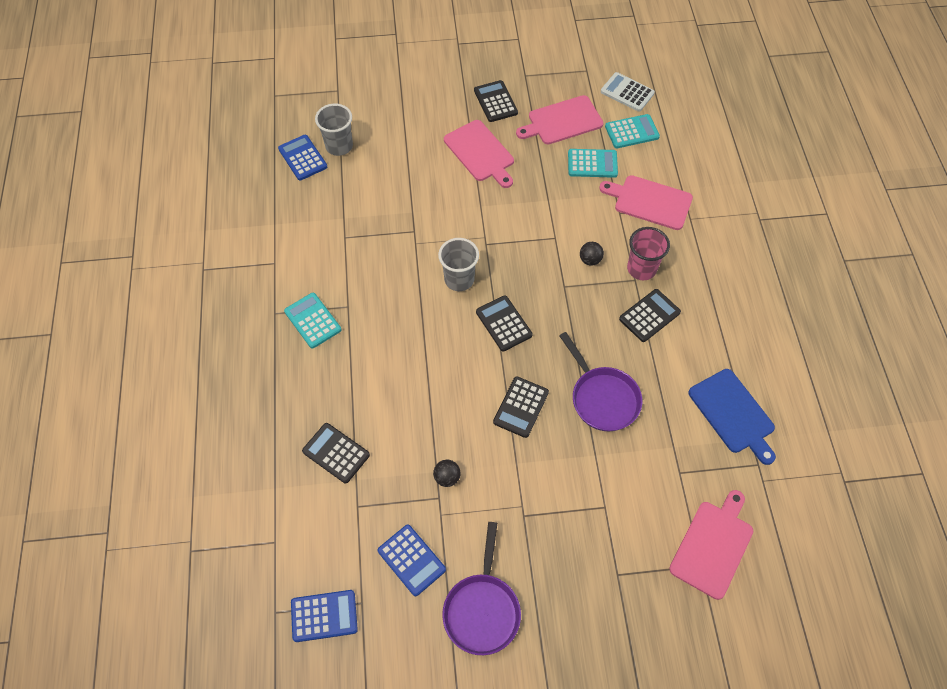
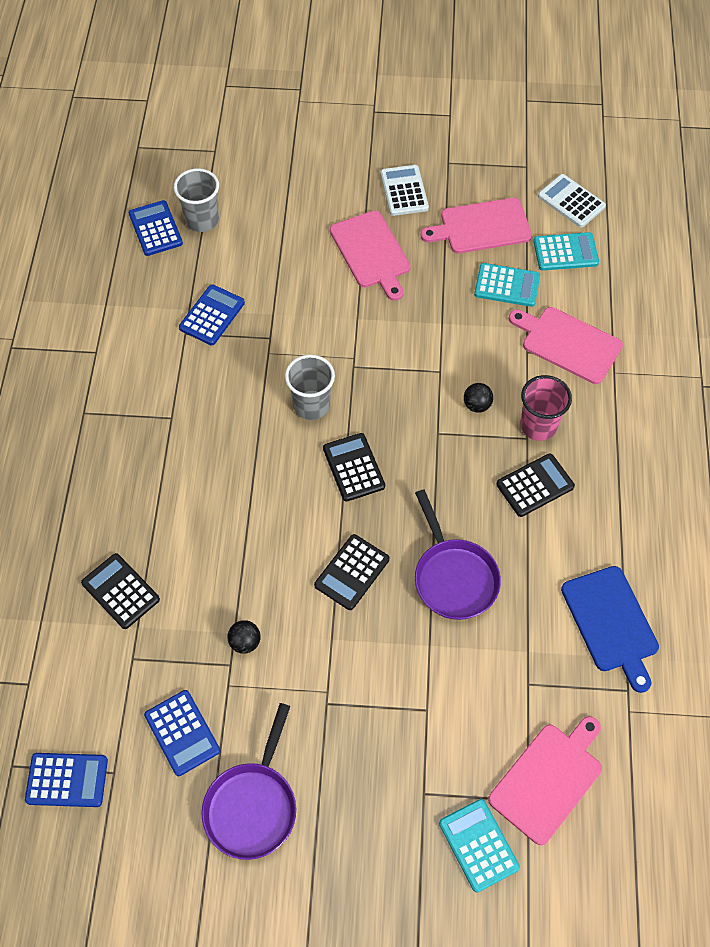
camera: 10 degrees right, 0 degrees up
turquoise calculator [284,293,341,348] -> turquoise calculator moved to [439,799,520,893]
black calculator [474,80,518,122] -> white calculator [381,165,429,216]
none -> blue calculator [179,284,245,346]

